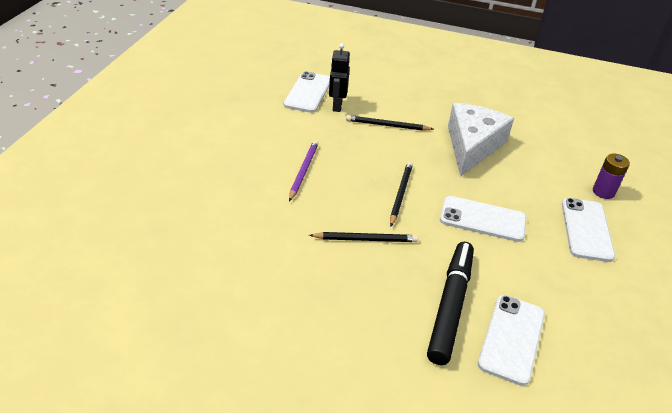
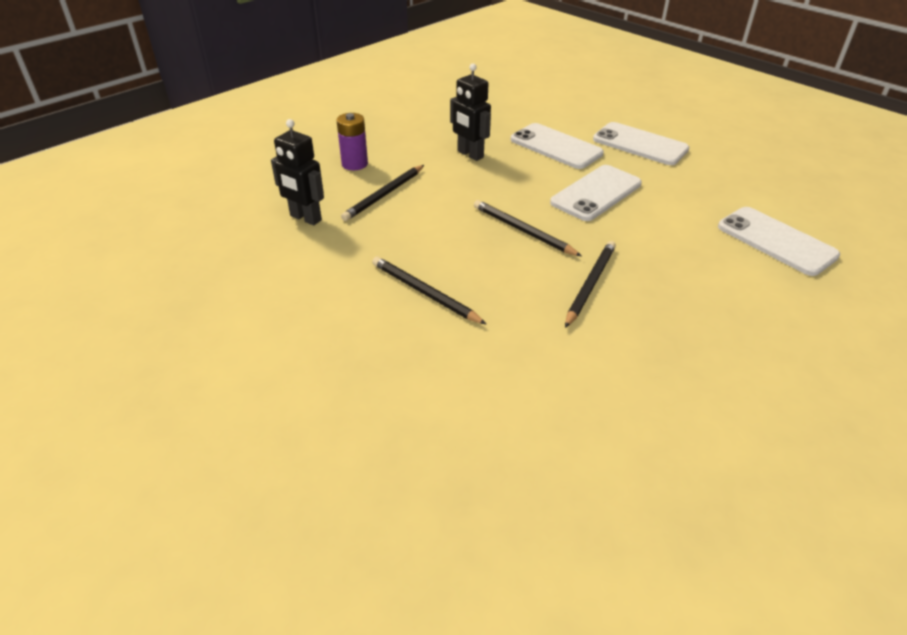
camera: 60 degrees left, 0 degrees up
white phone [284,71,330,113] -> white phone moved to [511,123,604,169]
purple pencil [289,140,319,201] -> black pencil [372,256,487,325]
black marker [427,242,474,365] -> none
white cheese [448,103,514,177] -> black robot [450,63,491,161]
purple battery [593,154,630,199] -> purple battery moved to [336,113,368,170]

